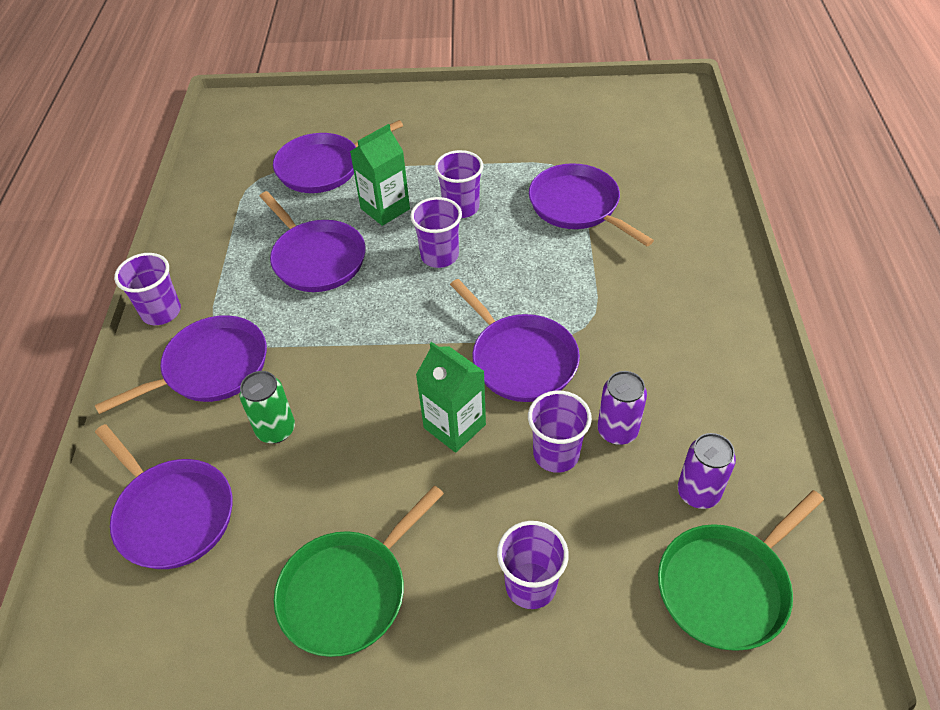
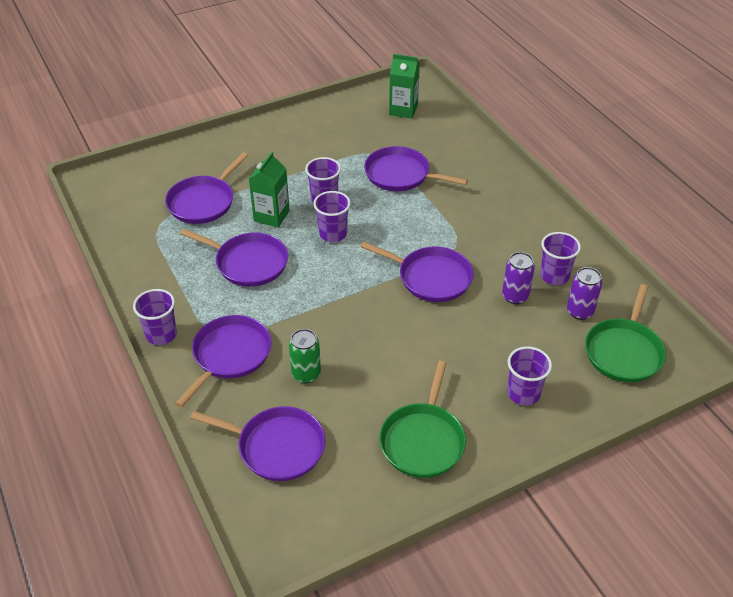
camera: 30 degrees left, 5 degrees down
green carton [416,342,486,453] -> green carton moved to [389,54,420,119]
purple cup [528,391,592,473] -> purple cup moved to [540,232,581,285]

